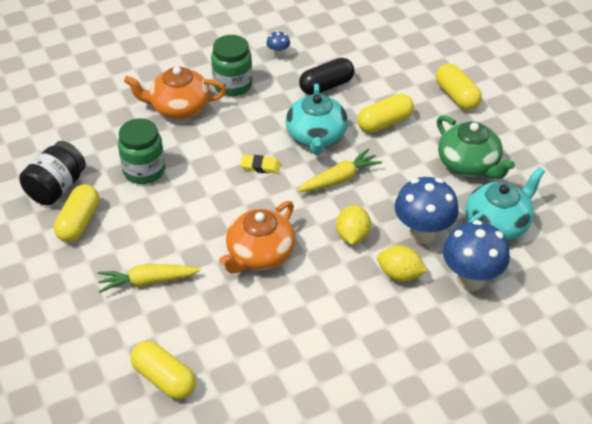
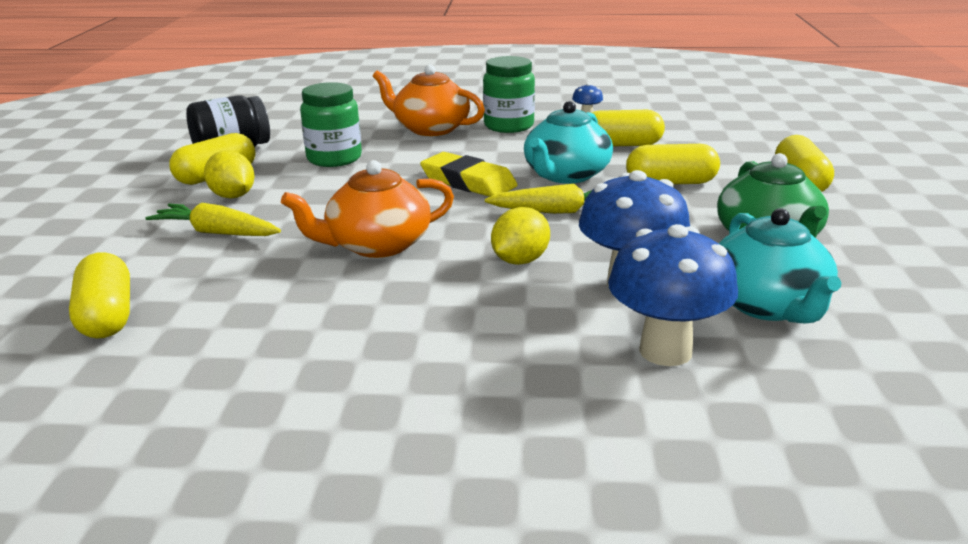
camera: 30 degrees right, 20 degrees down
yellow eraser [240,155,281,174] -> yellow eraser [420,152,518,197], size x1.74
black capsule [299,58,355,95] -> yellow capsule [592,110,665,147]
yellow lemon [377,245,427,282] -> yellow lemon moved to [204,150,254,199]
turquoise teapot [465,167,545,241] -> turquoise teapot turned 90 degrees clockwise [718,208,841,323]

